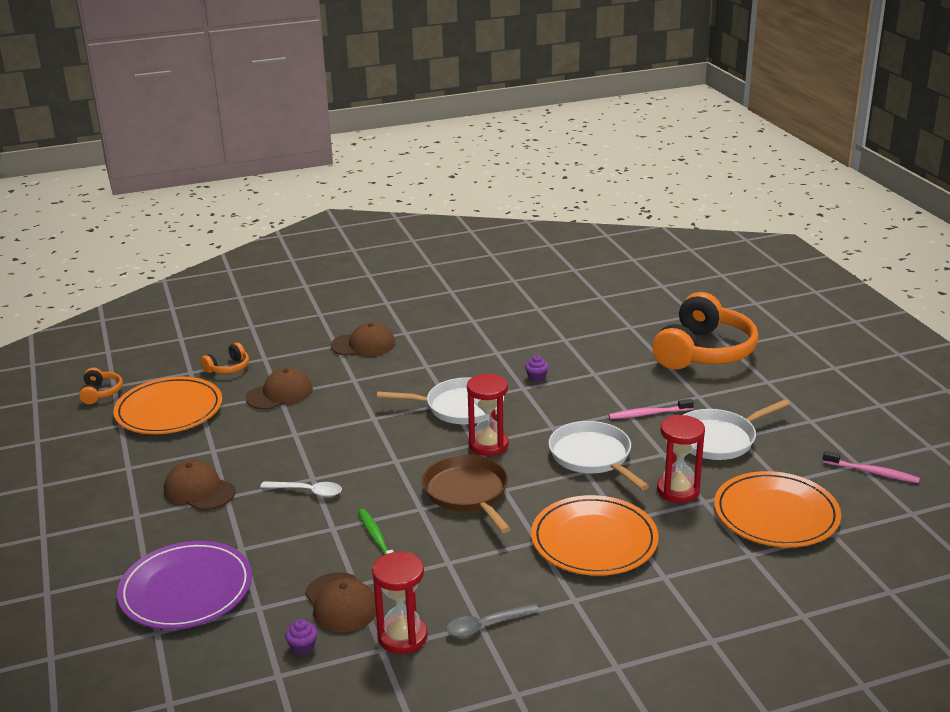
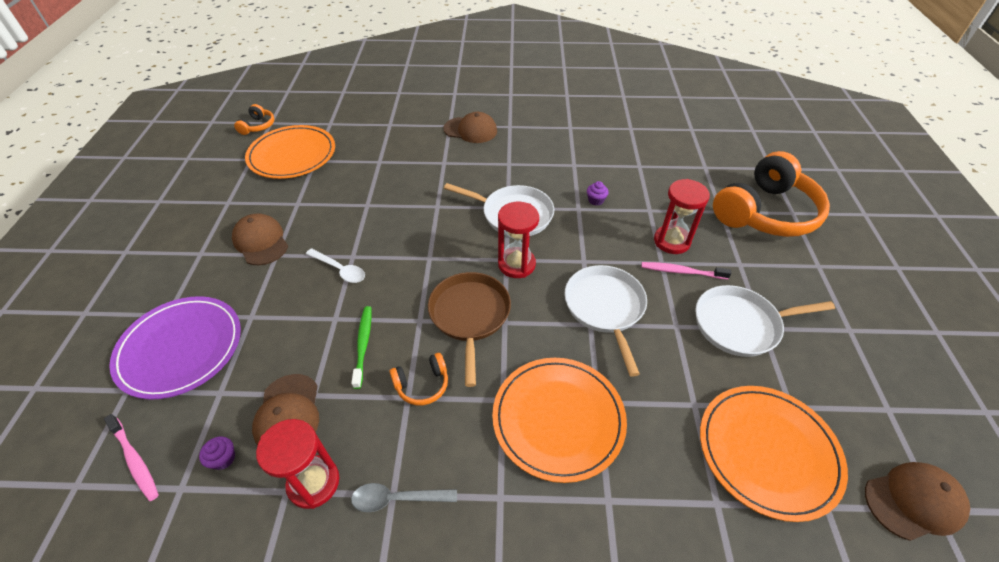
camera: 20 degrees right, 20 degrees up
orange headphones [201,343,249,374] -> orange headphones moved to [390,353,448,405]
brown cap [245,367,313,410] -> brown cap moved to [865,462,970,541]
red hourglass [657,415,705,503] -> red hourglass moved to [654,179,710,254]
pink toothbrush [823,451,920,483] -> pink toothbrush moved to [104,414,159,501]

